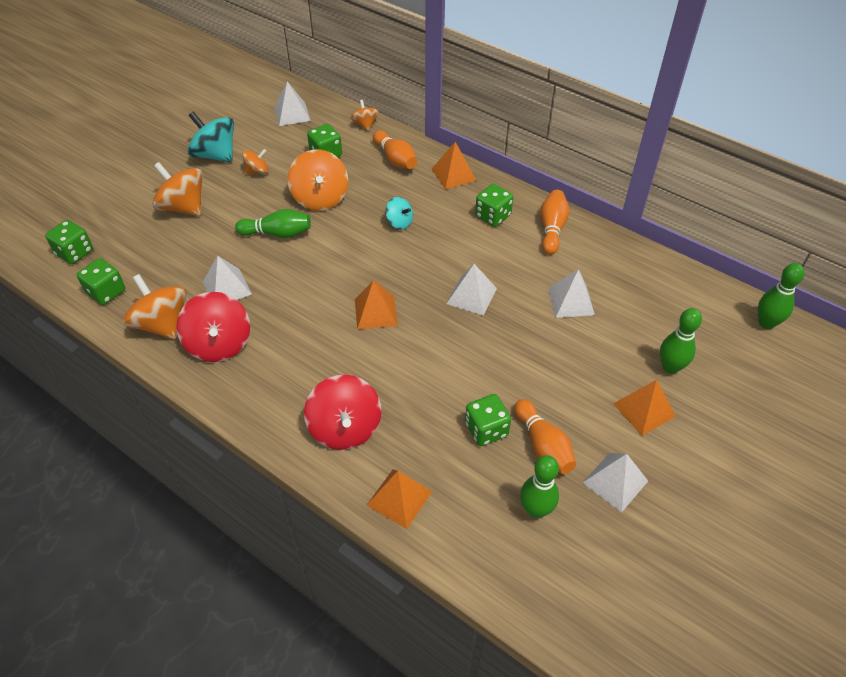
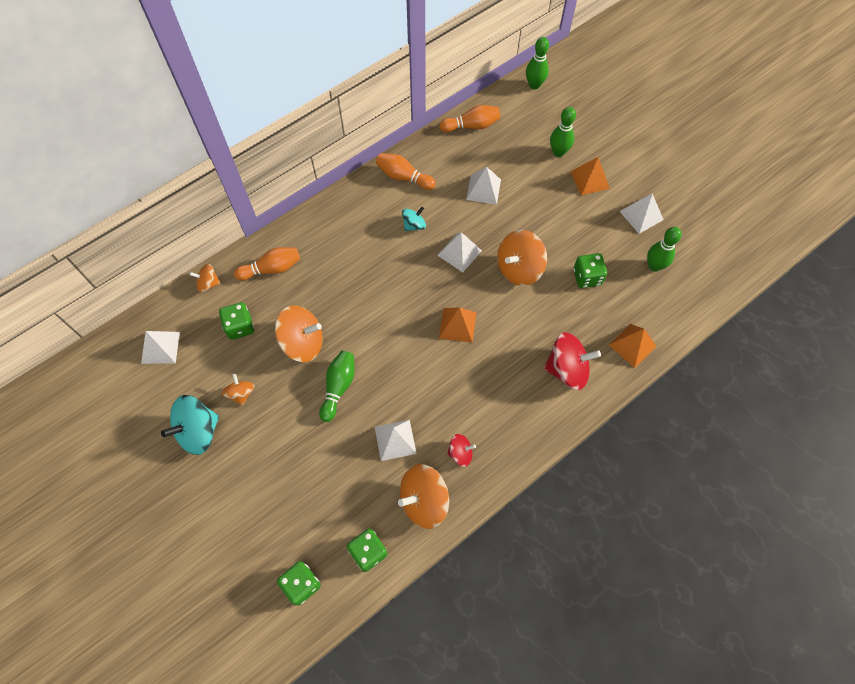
camera: 75 degrees left, 15 degrees up
orange spinning top [152,162,203,216] -> orange spinning top moved to [497,230,547,286]
red spinning top [177,292,250,362] -> red spinning top [447,434,476,467], size x0.54
turquoise spinning top [385,197,413,230] -> turquoise spinning top moved to [402,207,426,231]
orange pyramid [432,142,477,190] -> none
green dice [475,184,513,227] -> none
orange bowling pin [514,399,576,474] -> orange bowling pin moved to [439,105,500,132]

